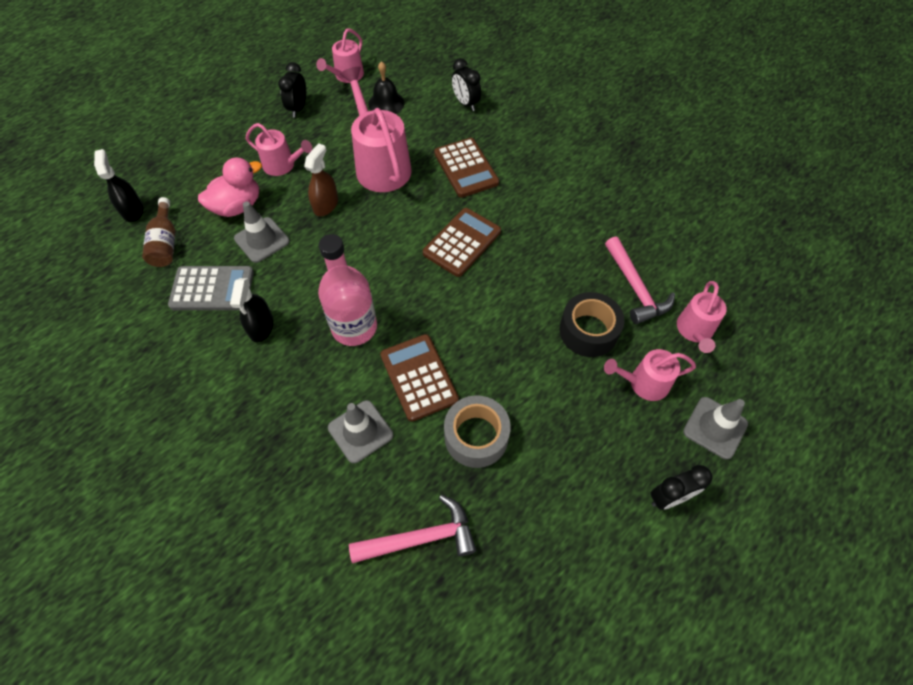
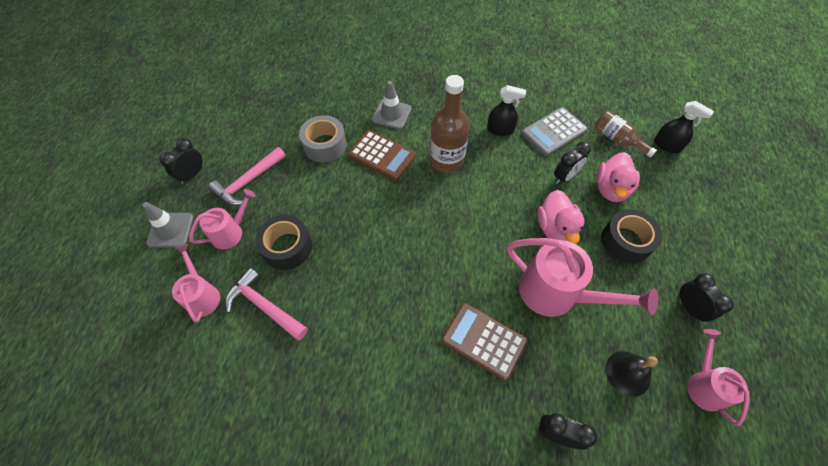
camera: 145 degrees right, 0 degrees up
black spray bottle [230,278,274,342] -> black spray bottle turned 135 degrees clockwise [487,85,526,136]
grey traffic cone [234,201,290,263] -> black clock [554,142,591,184]
pink watering can [246,123,312,176] -> black tape [601,209,662,264]
brown spray bottle [304,143,338,216] -> pink duck [537,190,585,244]
pink bottle [318,234,377,346] -> brown bottle [430,75,470,173]
pink hammer [349,495,476,563] -> pink hammer moved to [208,147,286,206]
brown calculator [423,208,501,277] -> none

